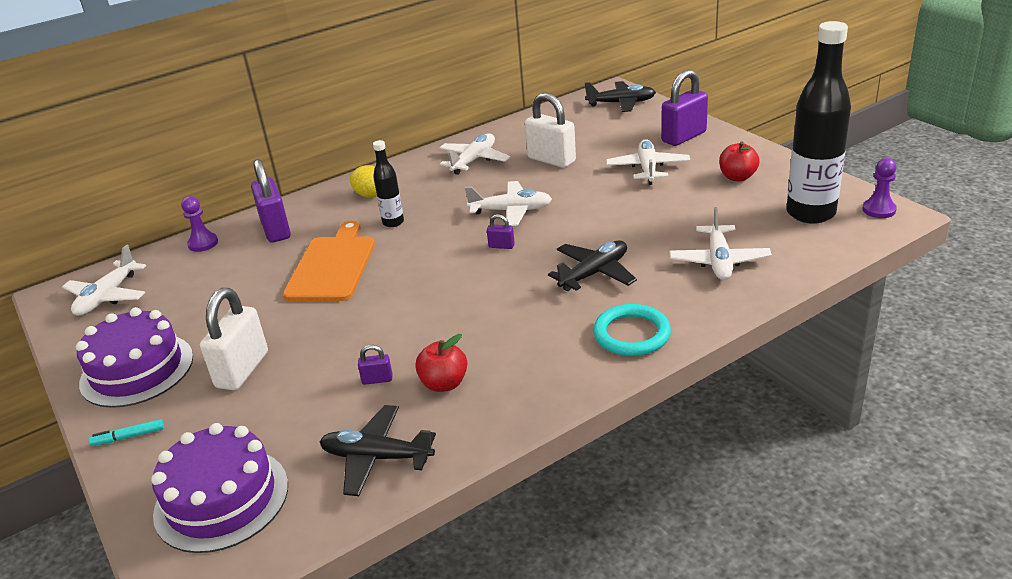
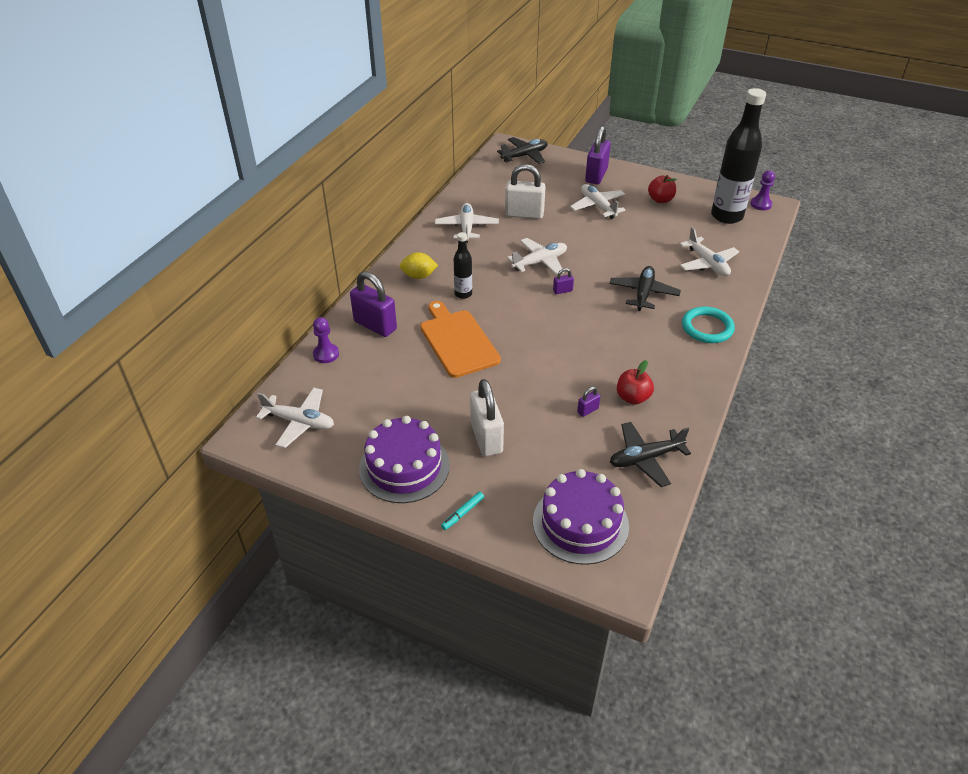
camera: 35 degrees left, 10 degrees up
white plane [62,245,146,316] -> white plane turned 60 degrees counterclockwise [256,387,334,448]

